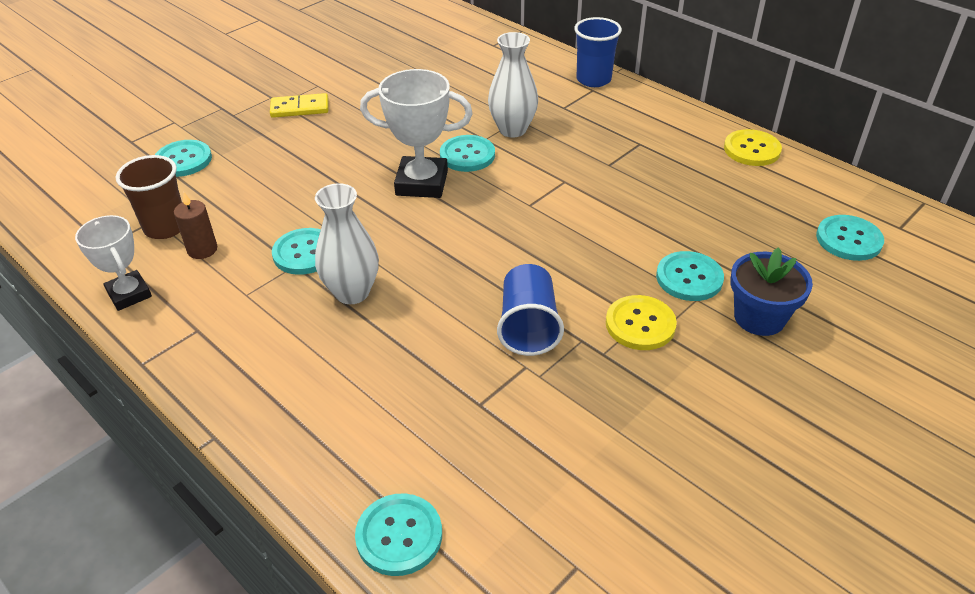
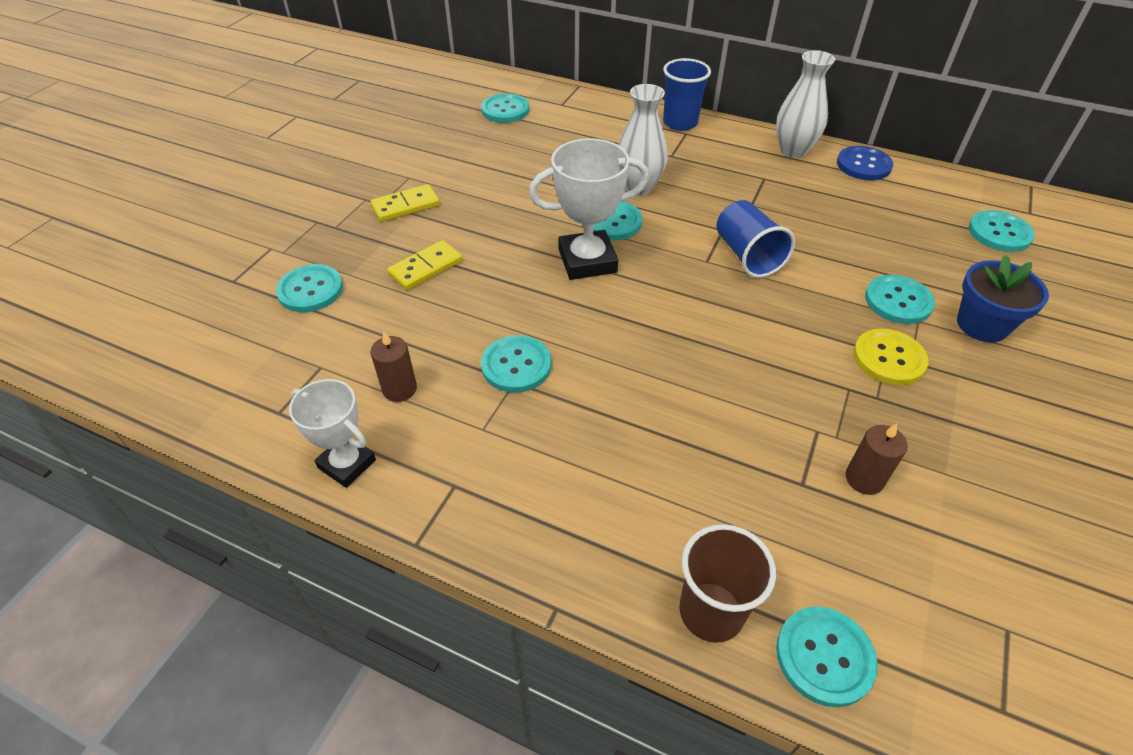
camera: 20 degrees left, 5 degrees up
brown cup [116,155,182,239] -> brown cup moved to [679,524,776,643]
white vase [315,183,379,304] -> white vase moved to [776,50,835,158]
blue cup [497,264,564,356] -> blue cup moved to [717,200,795,278]
yellow button [724,129,782,166] -> blue button [837,146,893,180]
none -> yellow domino [387,240,463,290]
none -> turquoise button [481,93,529,123]
none -> brown candle [846,423,908,495]

